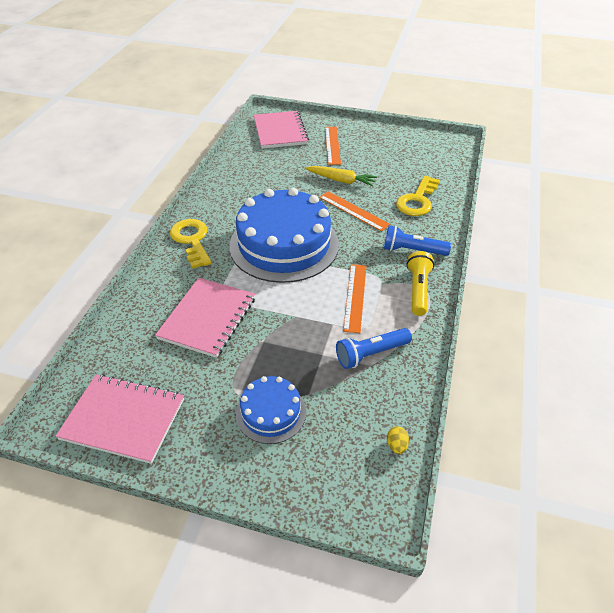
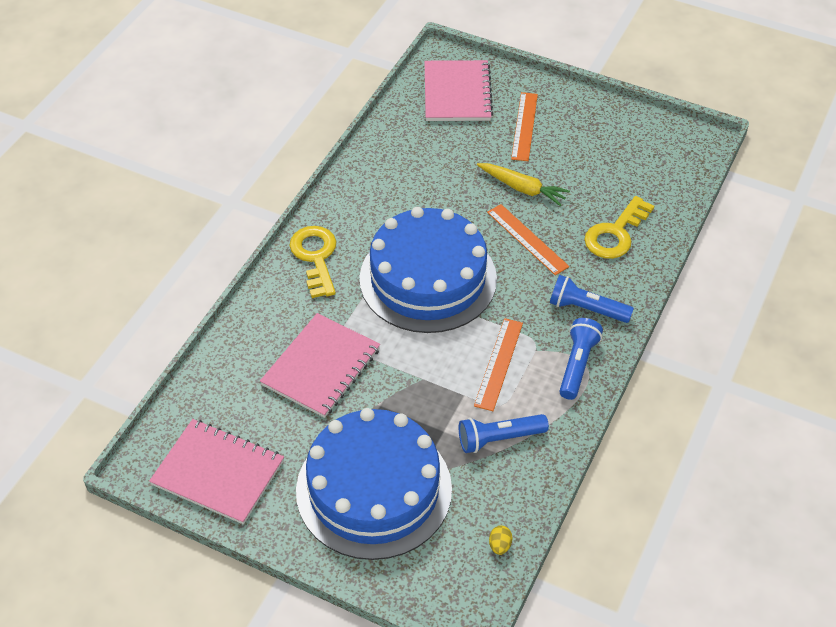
camera: 10 degrees right, 5 degrees up
blue cake [236,376,306,444] -> blue cake [296,408,452,560], size x2.04
yellow flashlight [406,251,434,316] -> blue flashlight [559,318,603,400]

